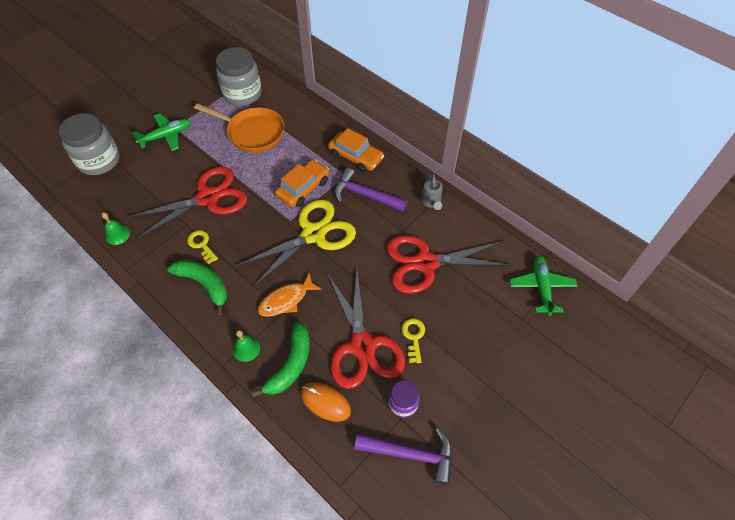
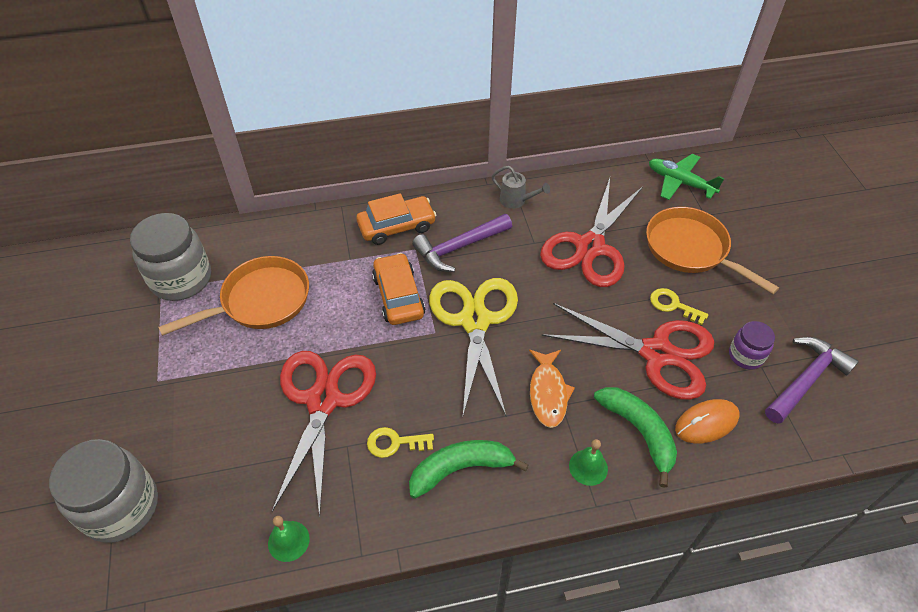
camera: 55 degrees left, 5 degrees down
green plane [131,113,191,151] -> none
none -> orange pan [646,207,779,294]

